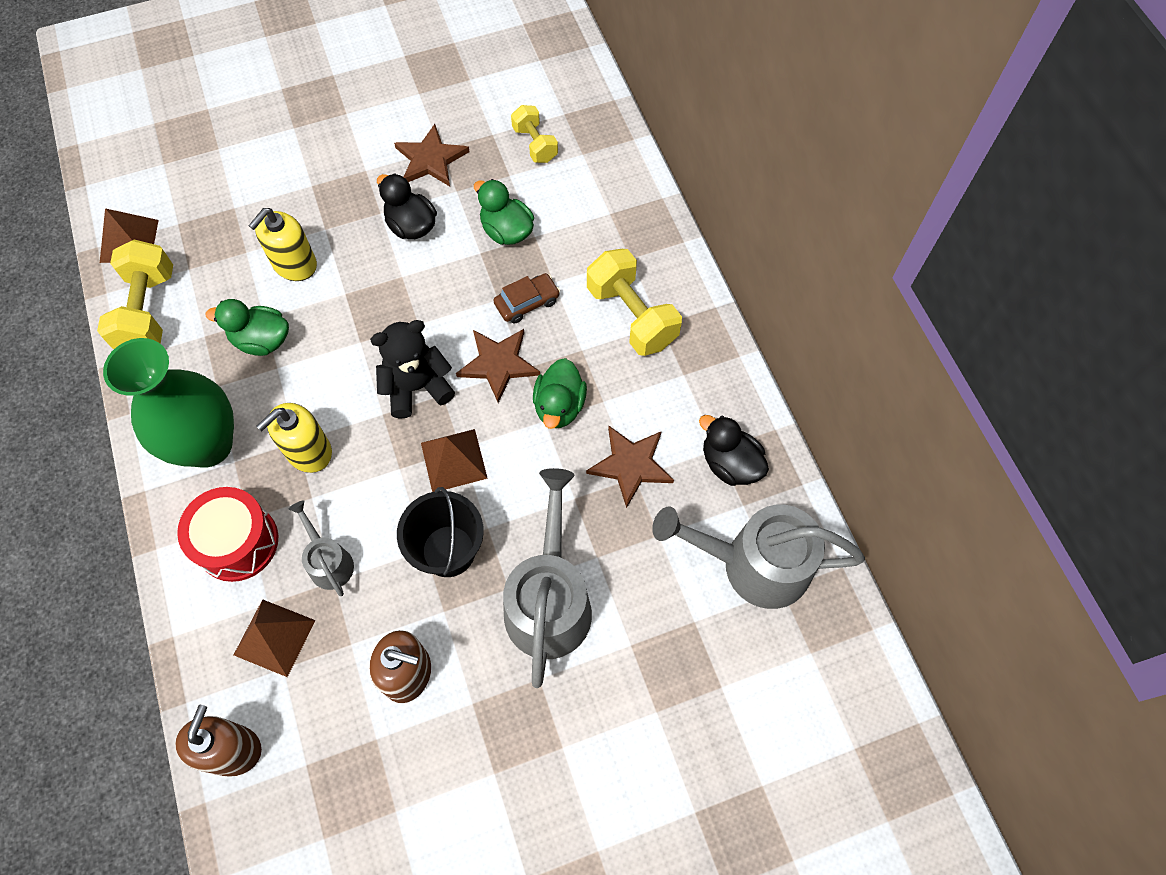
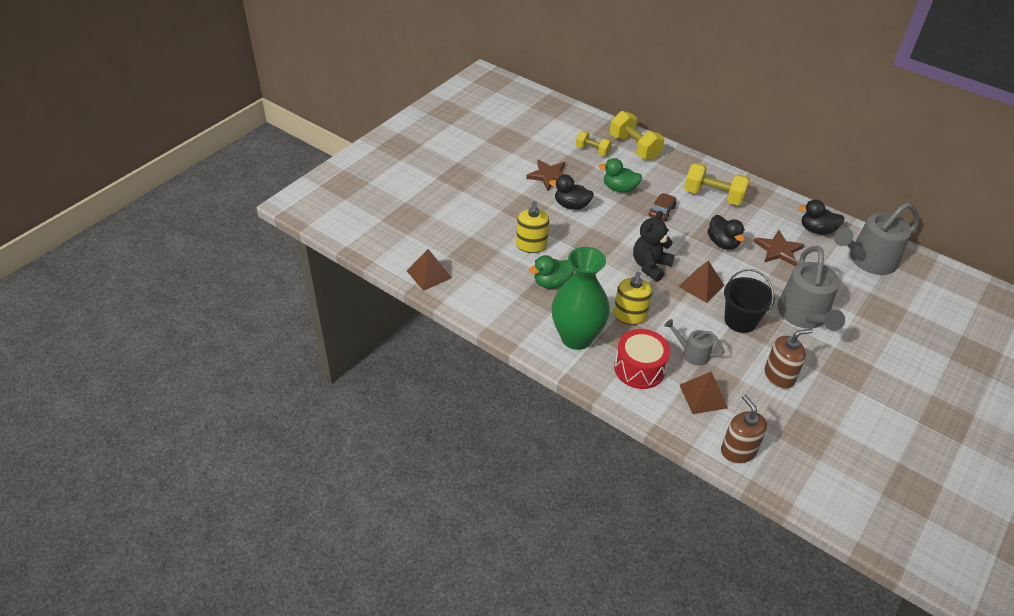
camera: 35 degrees left, 20 degrees down
yellow dumbbell [97,239,173,349] -> yellow dumbbell moved to [610,111,665,160]
brown star [456,329,540,403] -> none
grey watering can [503,468,592,688] -> grey watering can turned 150 degrees counterclockwise [778,246,845,331]
green duck [533,358,587,429] -> black duck [708,215,745,250]

